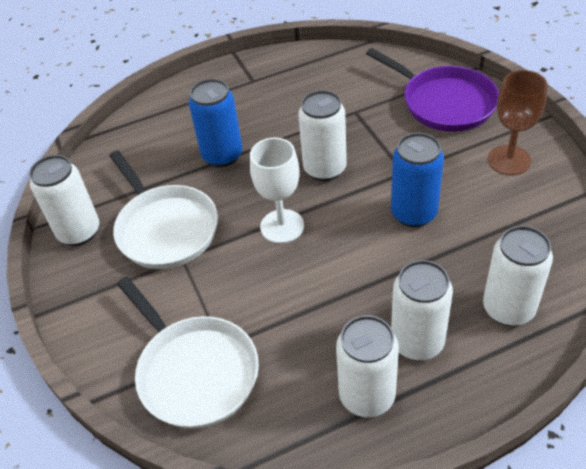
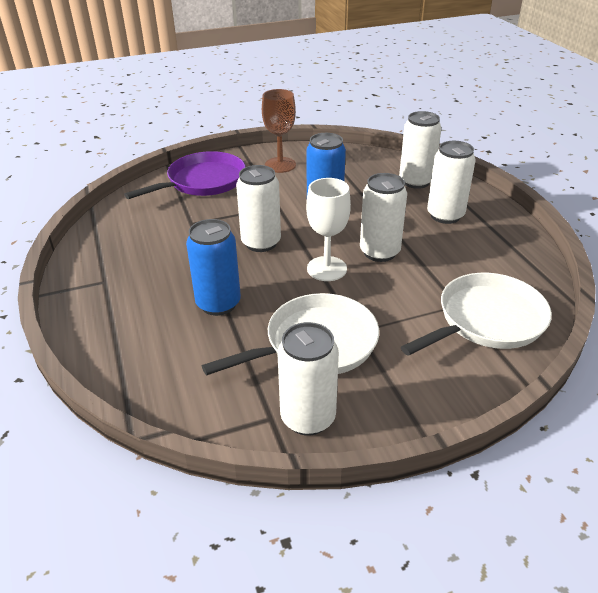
camera: 90 degrees left, 10 degrees down
white can [336,315,399,417] -> white can moved to [360,173,407,262]

